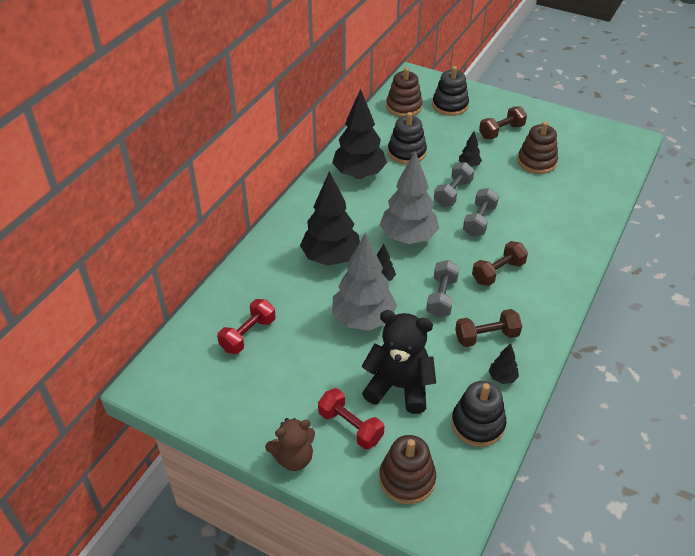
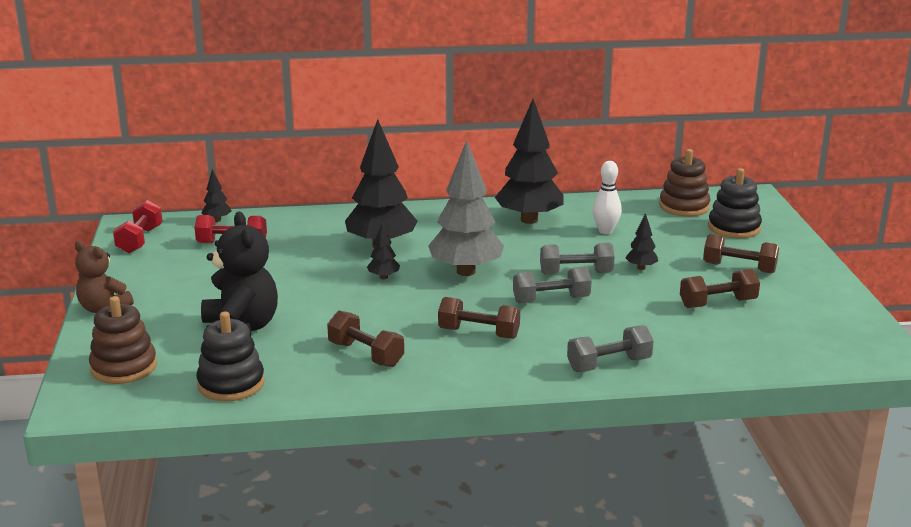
camera: 55 degrees right, 20 degrees down
red dumbbell [318,388,384,449] -> red dumbbell moved to [113,200,163,253]
grey tree [332,233,397,331] -> none
black stacking toy [388,112,427,164] -> white bowling pin [593,161,622,234]
grey dumbbell [426,260,459,318] -> grey dumbbell moved to [567,325,654,372]
black tree [489,343,519,384] -> black tree moved to [201,169,232,222]
brown stacking toy [517,121,558,174] -> brown dumbbell [680,269,760,308]

